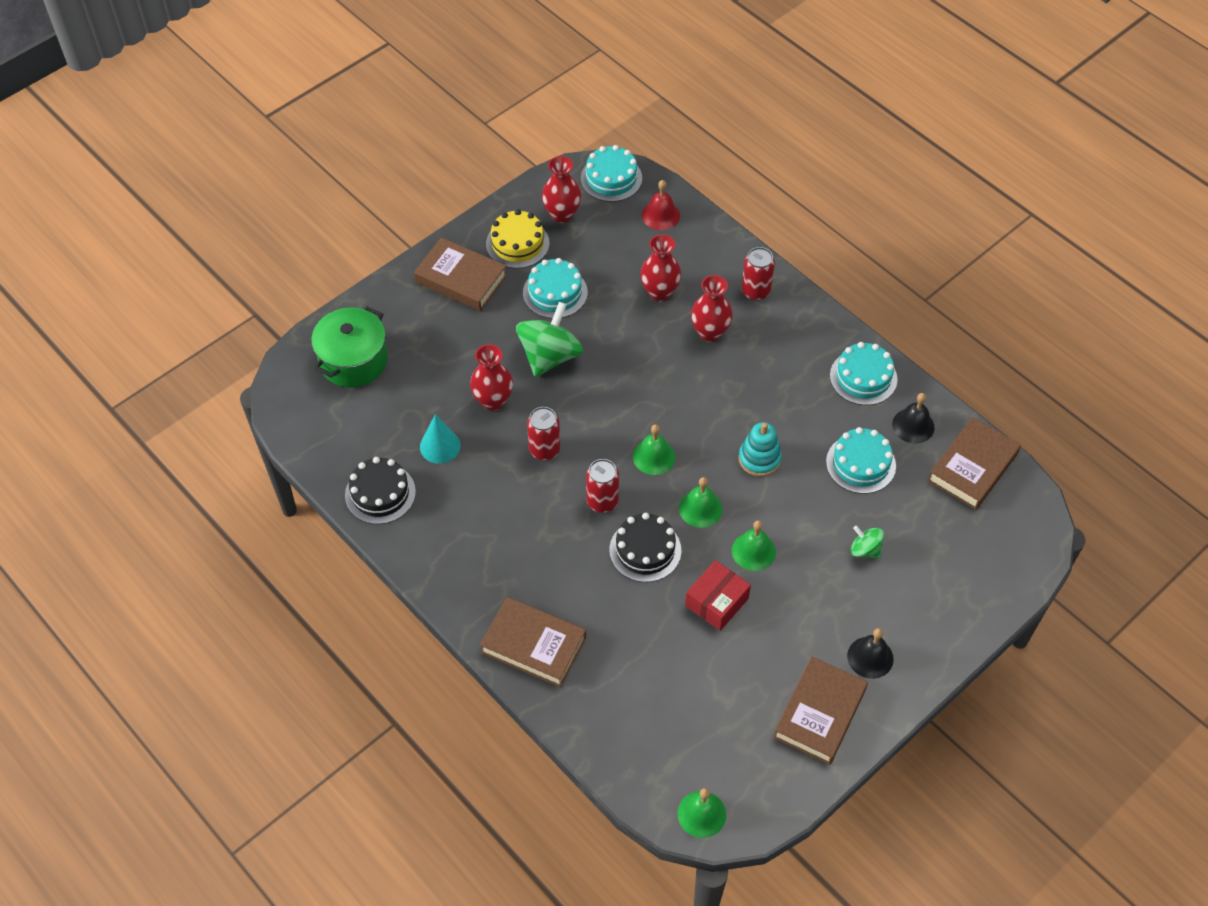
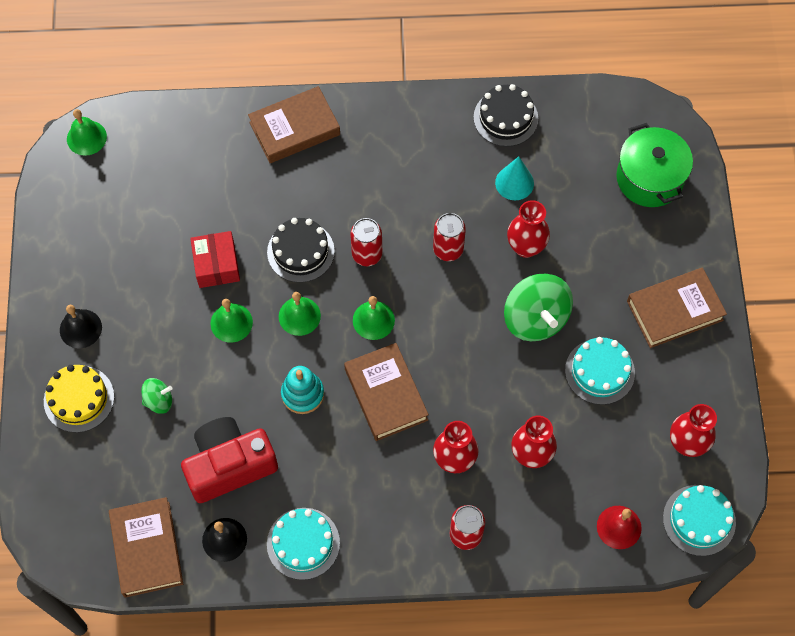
camera: 130 degrees right, 10 degrees up
yellow cake [486,209,549,269] -> yellow cake moved to [44,365,114,433]
brown book [773,657,868,765] -> brown book moved to [344,343,429,441]
turquoise cake [826,427,896,494] -> red camera [181,417,278,503]

